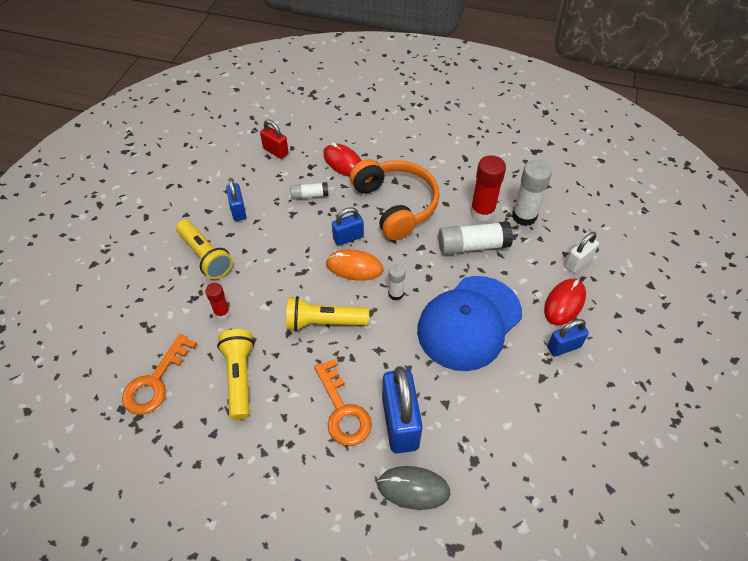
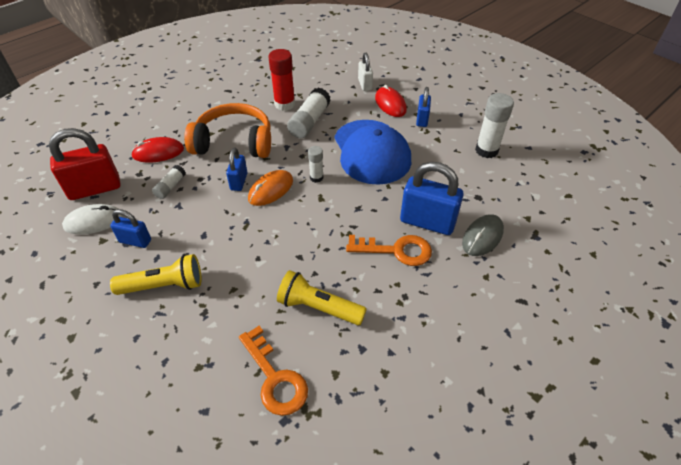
camera: 60 degrees left, 5 degrees down
red glue stick [205,283,230,320] -> none
red padlock [260,119,289,159] -> red padlock [49,128,120,200], size x1.77
yellow flashlight [286,296,369,331] -> none
white glue stick [512,160,552,226] -> white glue stick moved to [475,93,514,158]
none -> white mouse [62,204,123,235]

